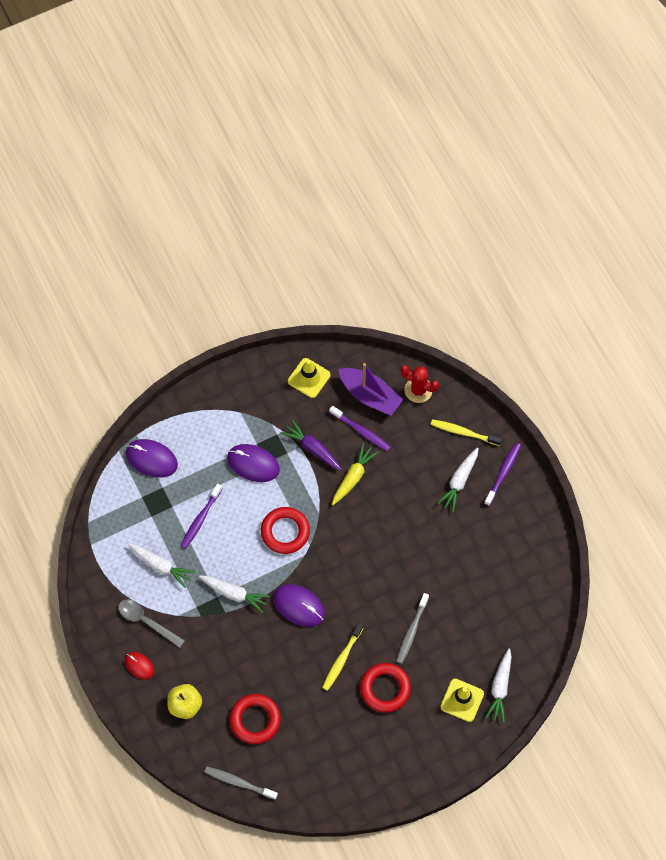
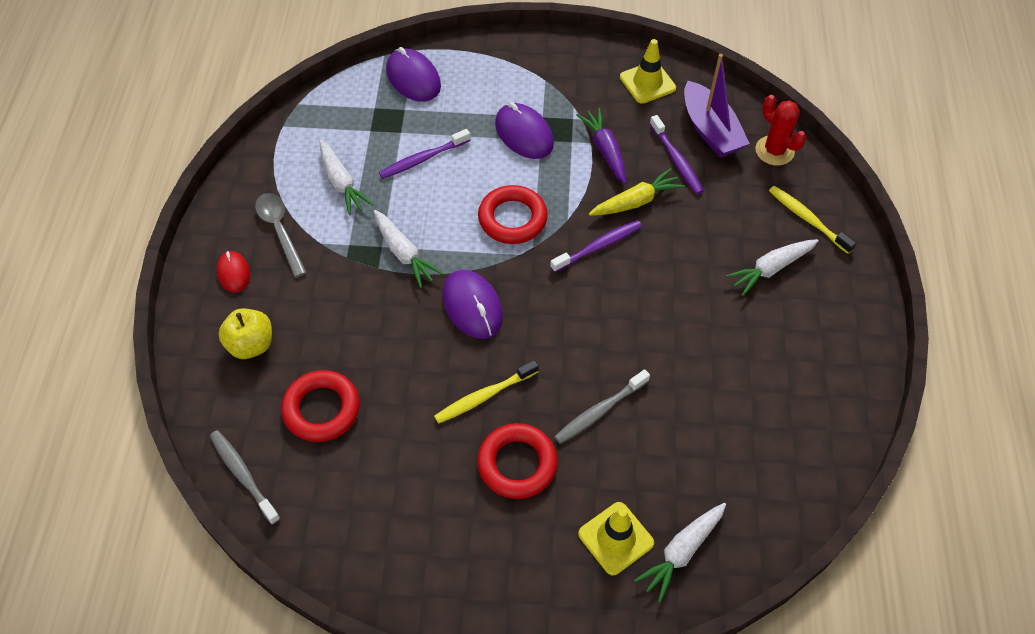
camera: 30 degrees right, 10 degrees down
purple toothbrush [484,443,521,506] -> purple toothbrush moved to [550,220,642,273]

